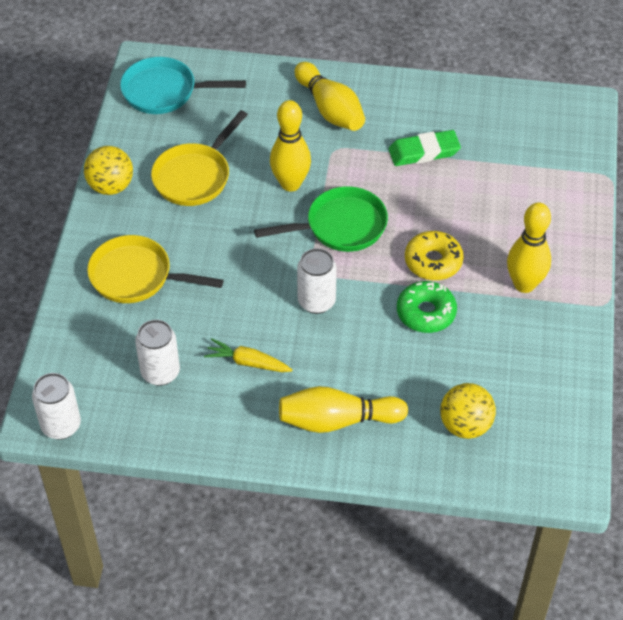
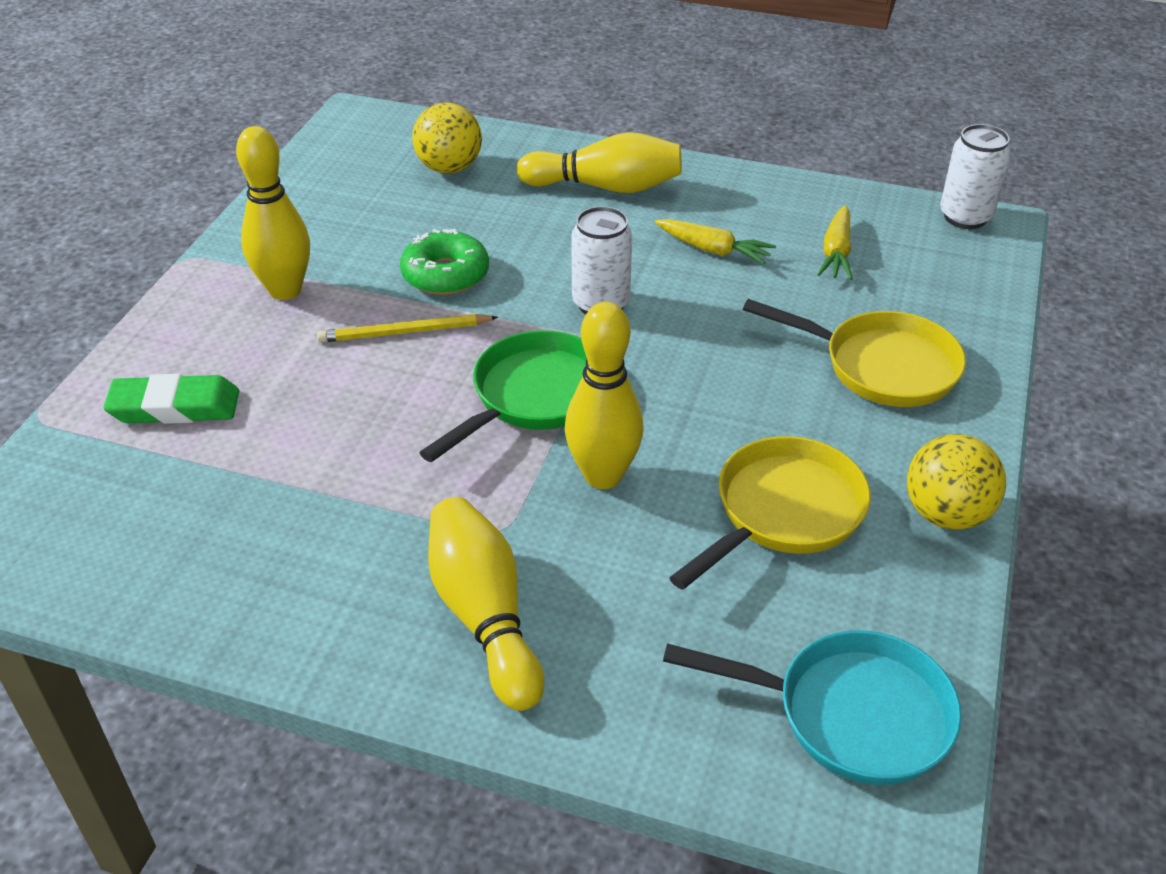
camera: 170 degrees left, 10 degrees down
white can [135,319,180,386] -> yellow carrot [817,205,853,280]
green pan [254,186,388,252] -> green pan turned 135 degrees clockwise [419,330,587,462]
green eraser [389,130,461,166] -> green eraser moved to [103,374,239,424]
yellow donut [405,231,464,280] -> yellow pencil [317,314,498,343]

